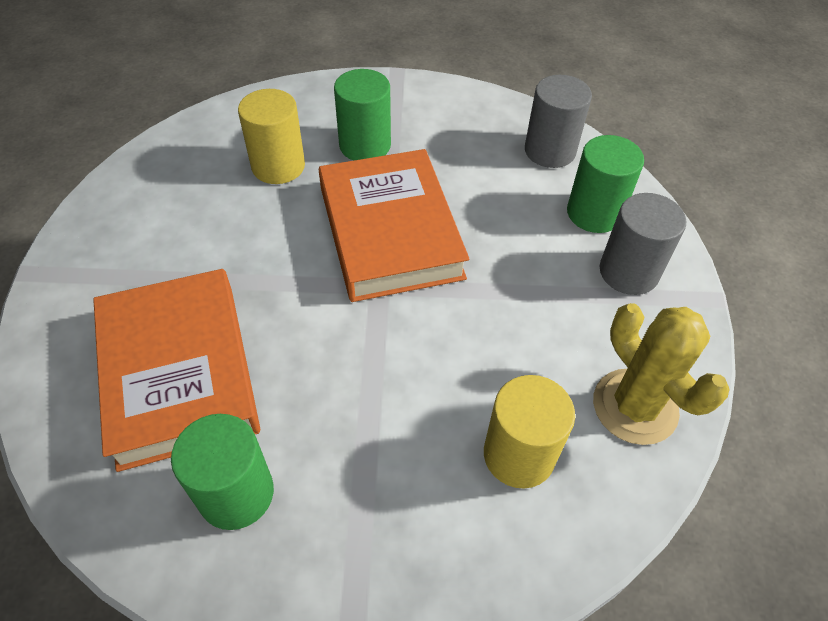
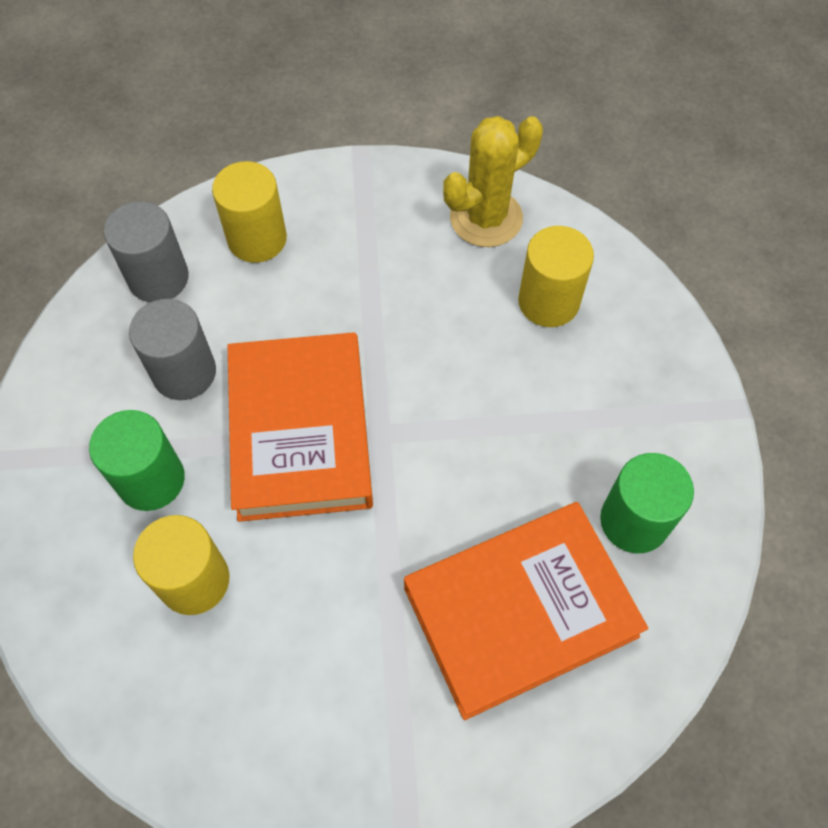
camera: 95 degrees left, 10 degrees up
orange book [319,149,469,302] -> orange book turned 75 degrees counterclockwise [228,332,373,522]
green cylinder [567,135,644,233] -> yellow cylinder [212,161,287,263]
grey cylinder [600,193,686,295] -> grey cylinder moved to [129,299,216,400]

